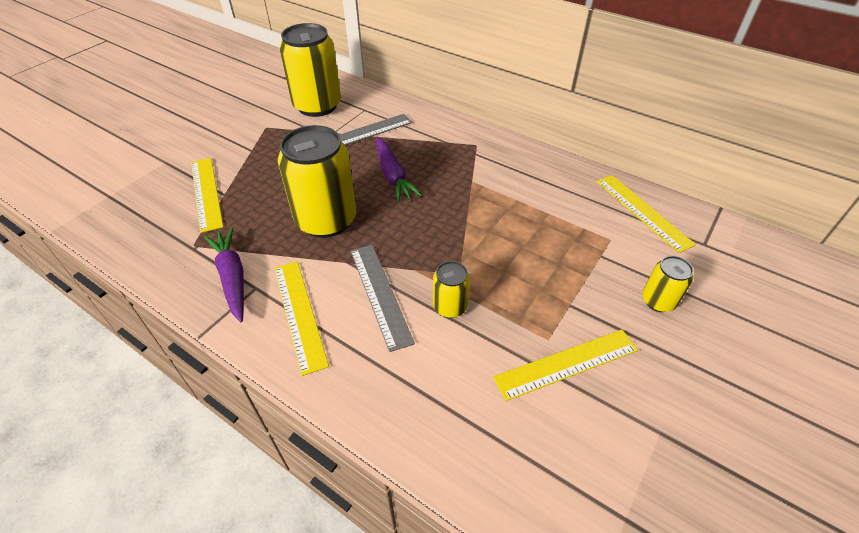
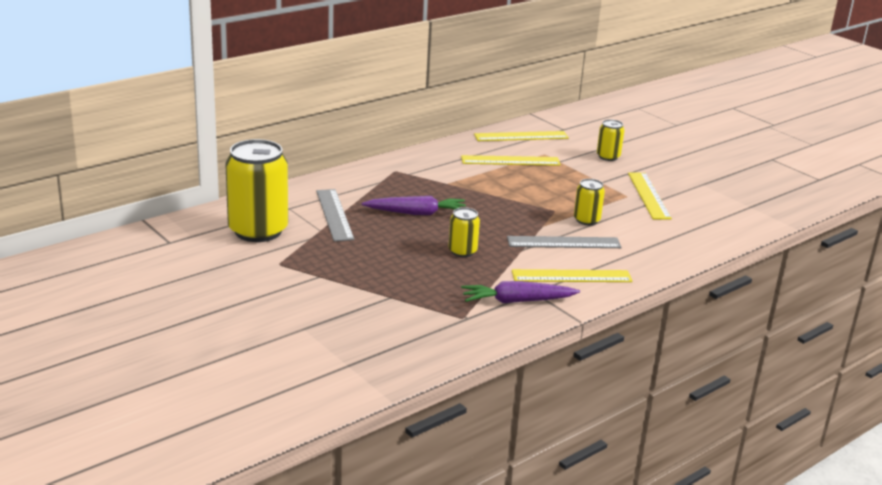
camera: 75 degrees left, 20 degrees down
yellow ruler [191,158,223,233] -> yellow ruler moved to [461,155,561,166]
yellow can [278,125,356,238] -> yellow can [448,207,480,257], size x0.48

